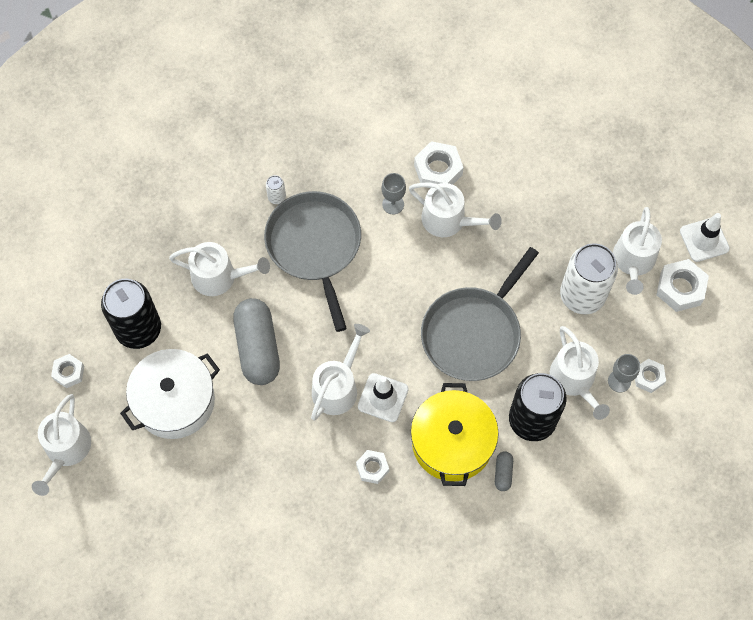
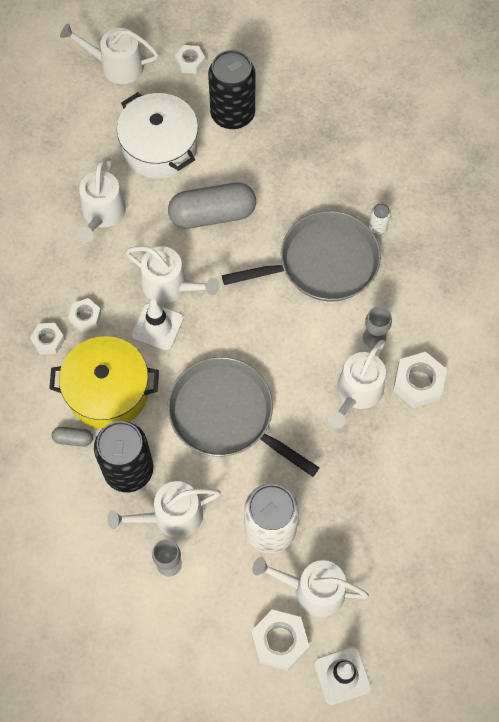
camera: 90 degrees right, 0 degrees up
white watering can [169,242,270,296] -> white watering can moved to [77,157,126,243]
white nut [635,359,666,393] -> white nut moved to [30,323,65,355]

